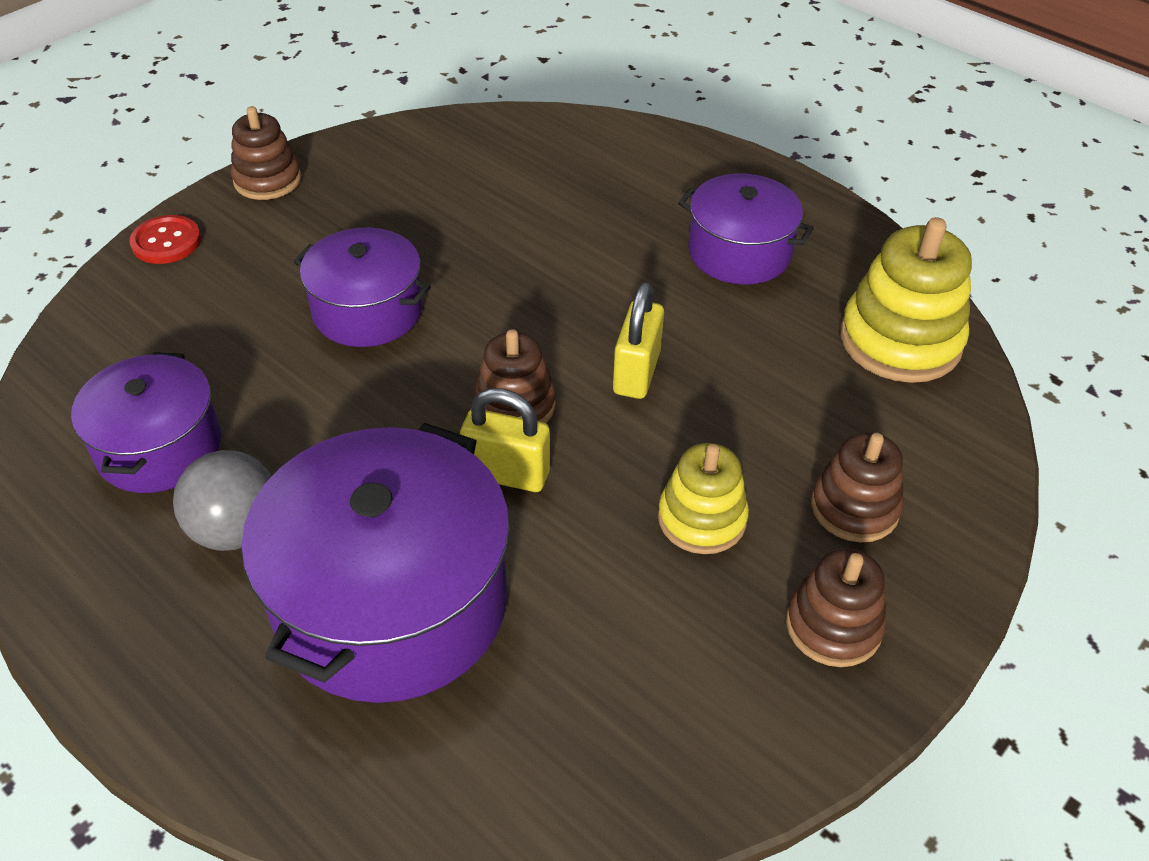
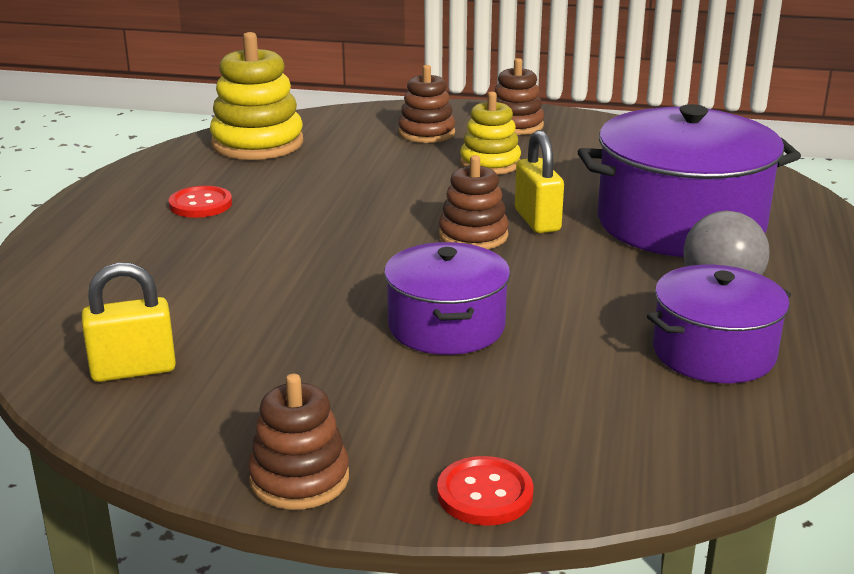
camera: 120 degrees left, 20 degrees down
yellow padlock [613,282,664,399] -> yellow padlock moved to [82,262,176,382]
purple pot [678,174,814,284] -> red button [169,186,232,218]

